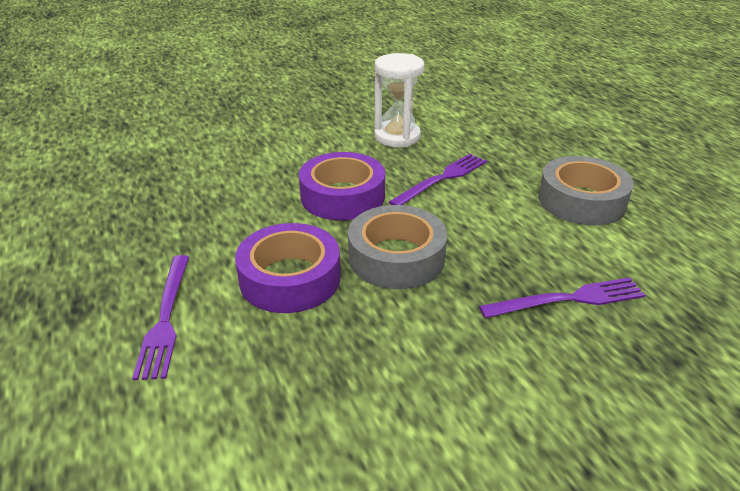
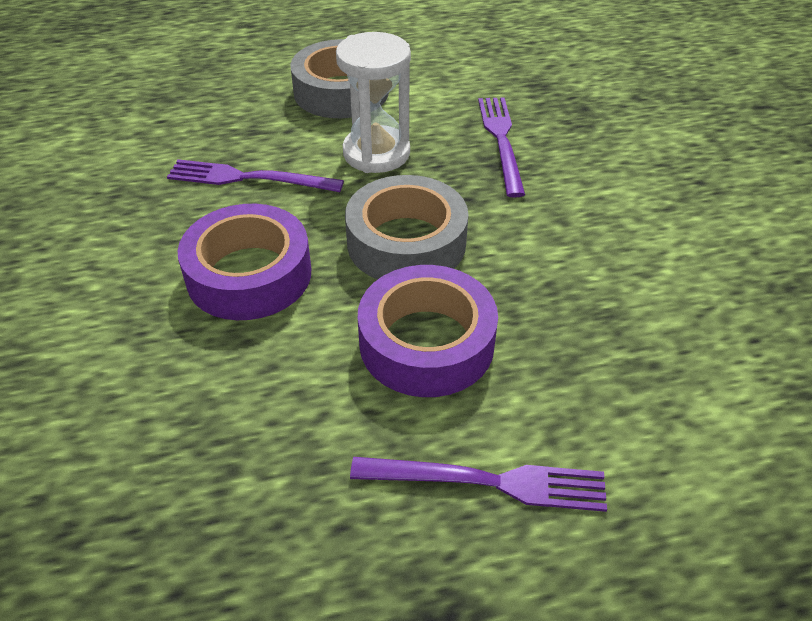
camera: 80 degrees left, 10 degrees up
white hourglass [374,53,425,147] -> white hourglass moved to [336,32,411,173]
purple fork [389,154,487,205] -> purple fork turned 45 degrees counterclockwise [167,159,344,192]

